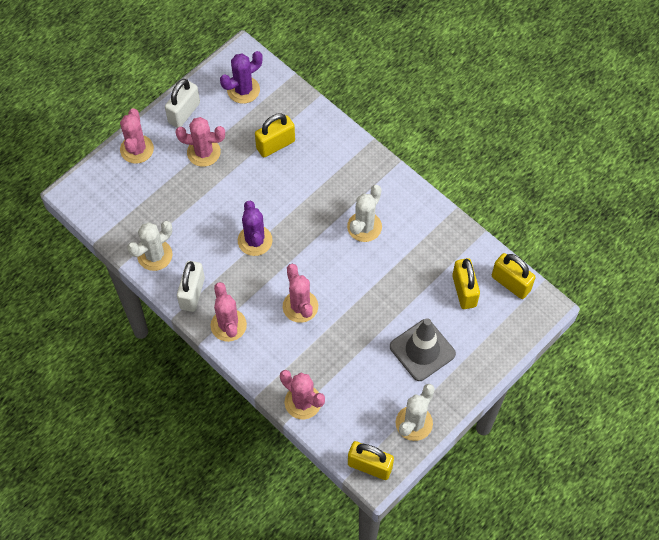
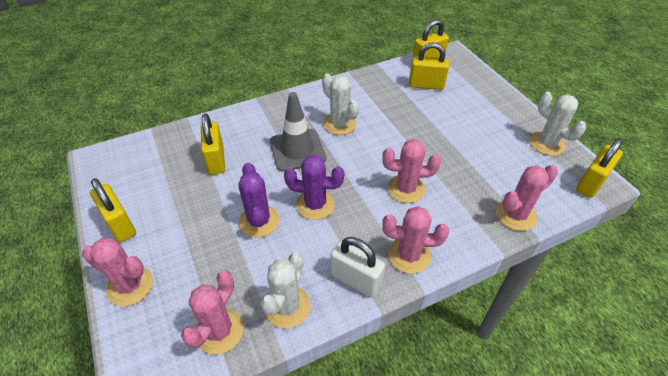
camera: 70 degrees left, 15 degrees down
white cactus [127,221,173,271] -> white cactus turned 45 degrees clockwise [260,252,311,328]
white padlock [165,79,200,128] -> yellow padlock [90,178,136,242]
pink cactus [176,117,225,167] -> pink cactus moved to [181,271,243,354]
purple cactus [220,51,263,104] -> purple cactus moved to [238,163,279,238]
grey traffic cone [390,318,456,381] -> grey traffic cone moved to [270,92,326,172]

